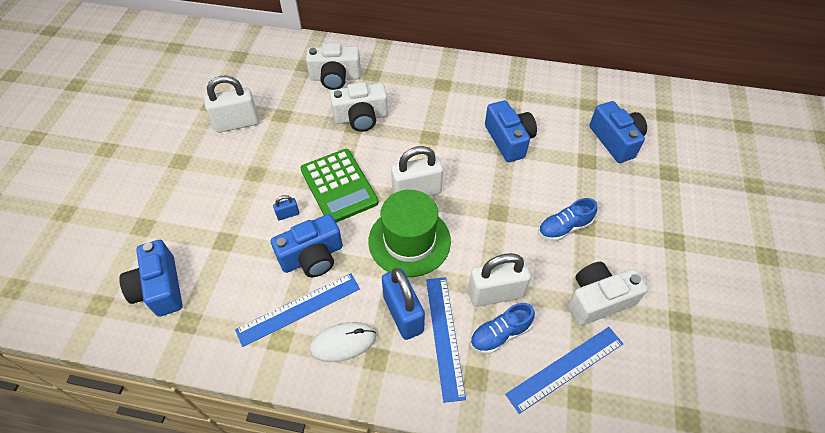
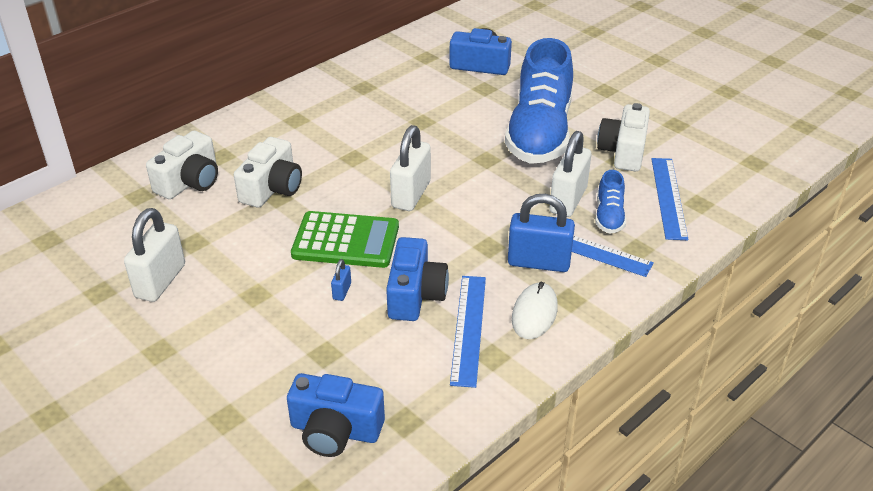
camera: 55 degrees left, 15 degrees down
green hat [368,190,451,277] -> none
blue camera [485,100,537,162] -> none
blue shoe [538,198,597,241] -> blue shoe [505,38,573,164], size x2.30

